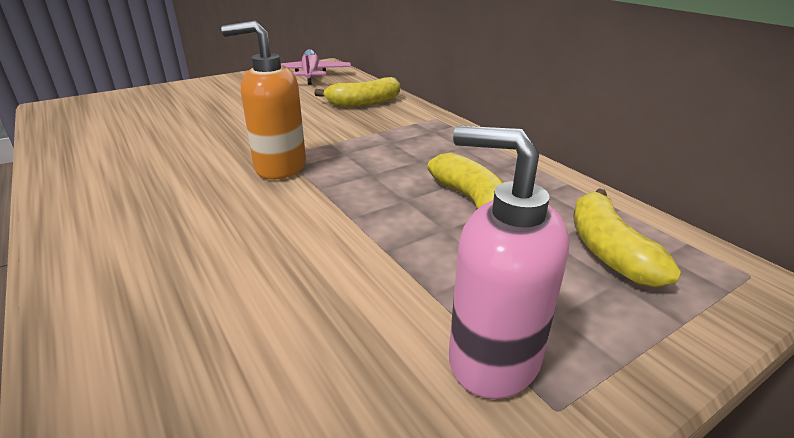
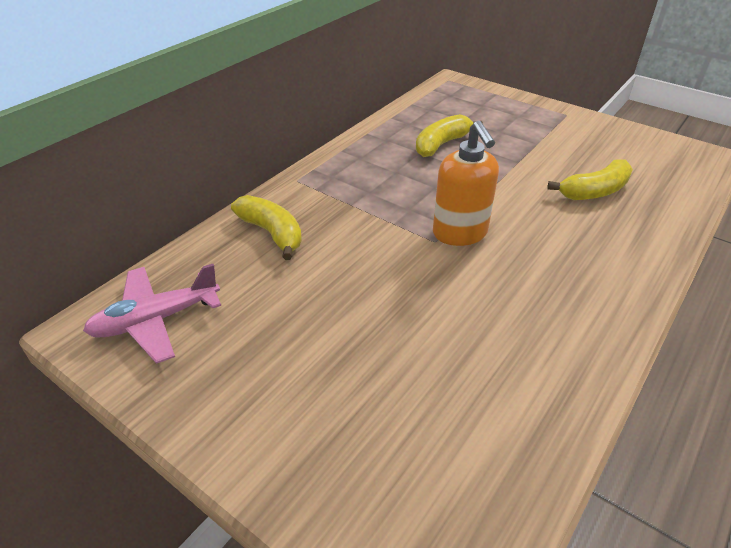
camera: 110 degrees left, 10 degrees up
pink soap dispenser [449,126,569,399] -> none
yellow banana [574,188,681,288] -> yellow banana moved to [547,159,633,200]

